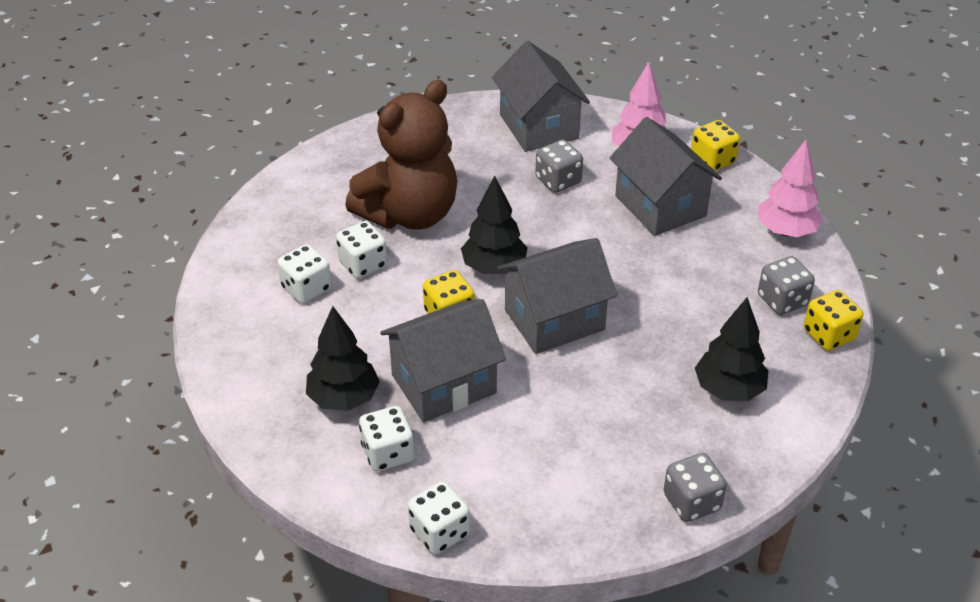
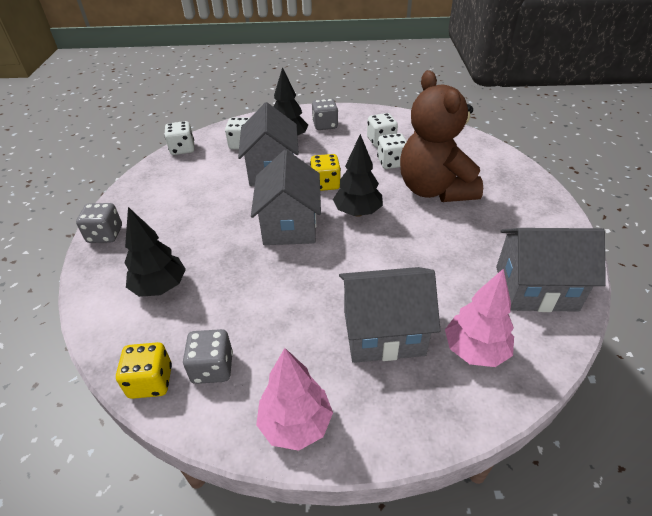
camera: 115 degrees right, 0 degrees up
grey dice [535,139,583,193] -> grey dice moved to [312,99,338,130]
yellow dice [691,120,740,171] -> none

